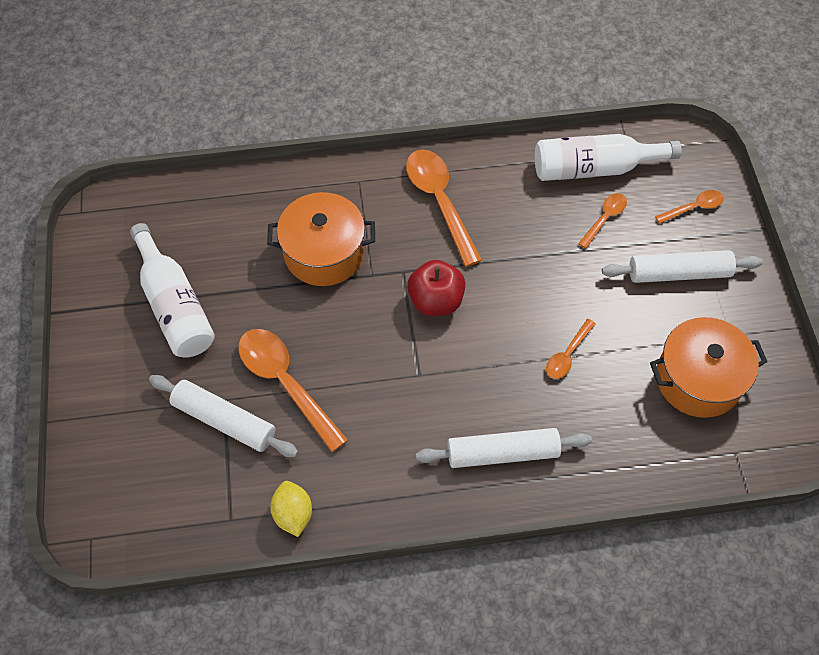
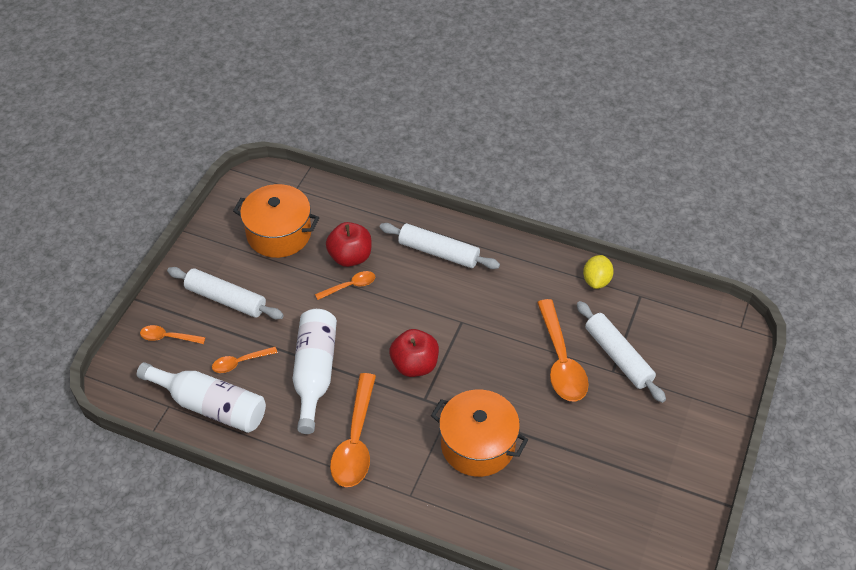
camera: 150 degrees left, 10 degrees down
white bottle [130,223,215,358] -> white bottle moved to [293,309,337,434]
none -> red apple [326,222,371,267]

